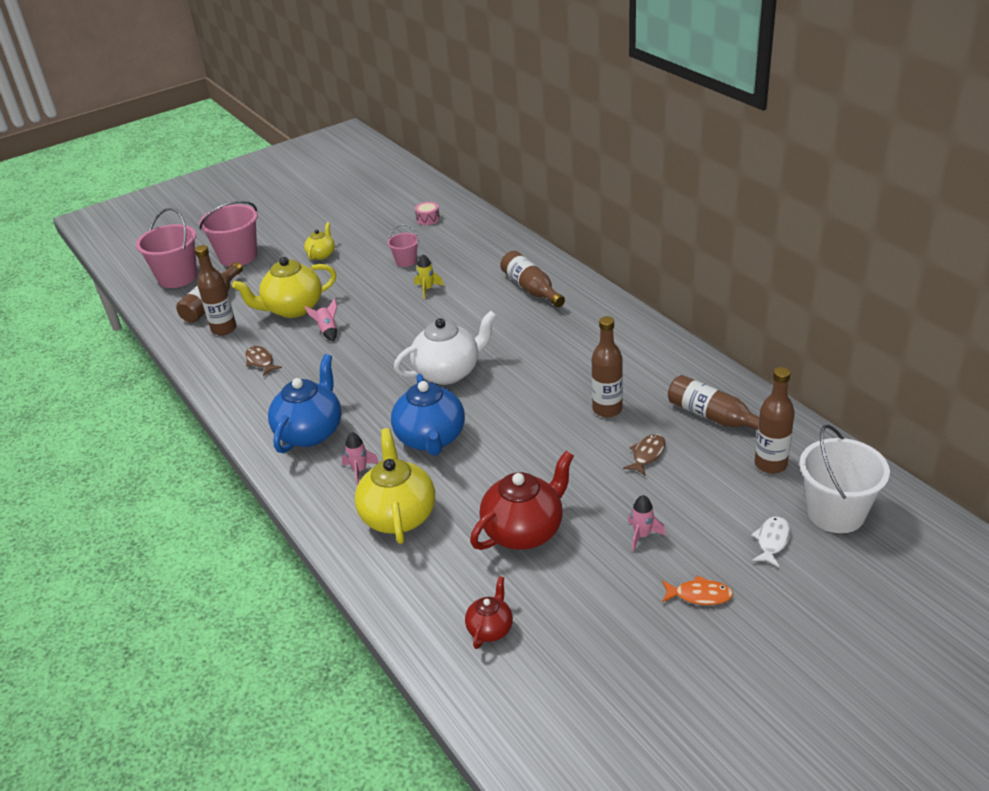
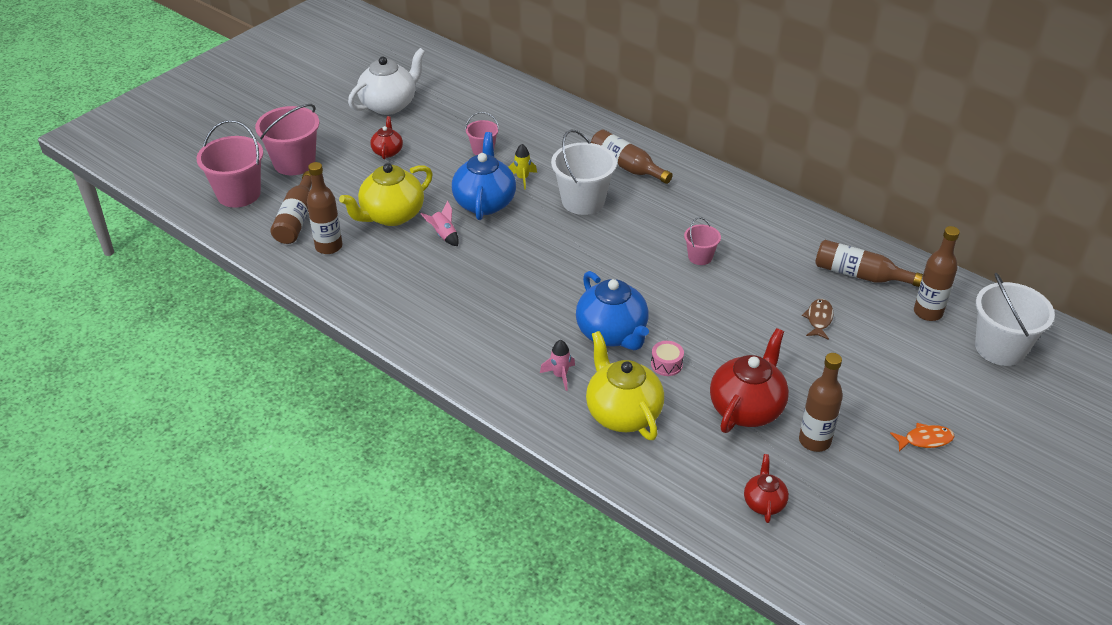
camera: 20 degrees left, 5 degrees up
brown fish [245,346,282,376] -> none
blue teapot [268,354,342,453] -> blue teapot moved to [452,132,516,220]
yellow teapot [304,222,335,260] -> red teapot [370,116,403,160]
white teapot [394,311,497,385] -> white teapot moved to [348,48,425,115]
pink drum [415,202,440,225] -> pink drum moved to [651,341,684,376]
brown bottle [592,316,623,417] -> brown bottle moved to [799,353,843,452]
pink rocket [628,495,666,552] -> none
white fish [751,516,790,567] -> none
none -> white bucket [551,129,617,215]
none -> pink bucket [684,217,721,265]

